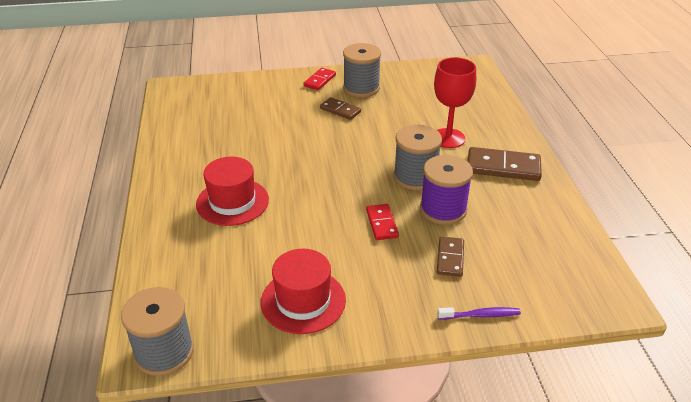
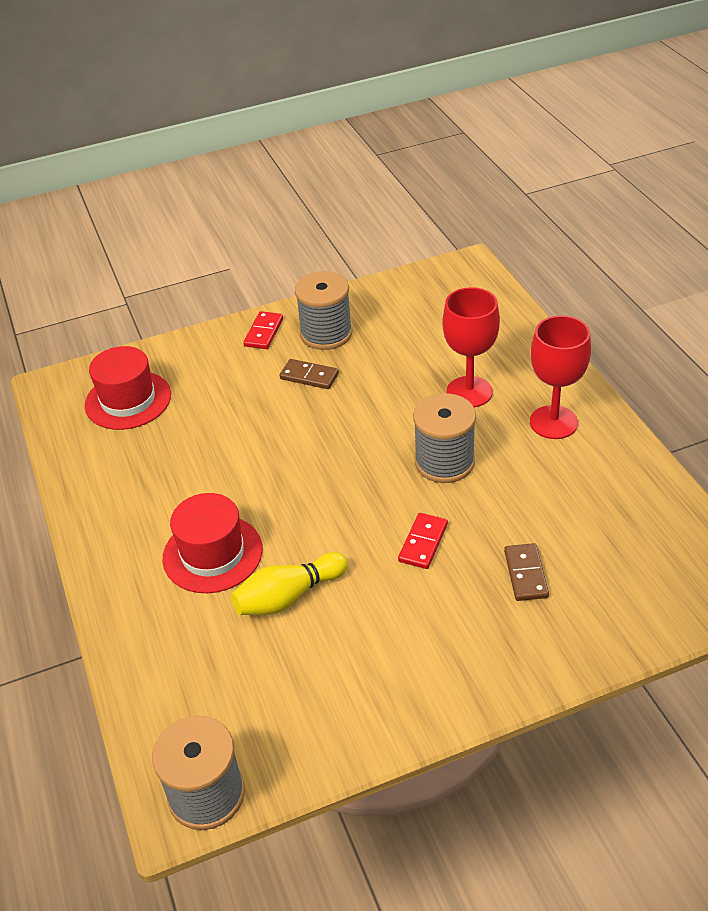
camera: 10 degrees left, 5 degrees up
red hat [261,249,346,334] -> red hat moved to [85,346,171,430]
red domino [366,204,399,240] -> red domino turned 45 degrees clockwise [398,513,448,569]
purple spool [420,155,473,225] -> none
purple toothbrush [437,307,521,320] -> none
brown domino [468,147,542,181] -> red goblet [530,316,591,439]
none -> yellow bowling pin [231,552,348,615]

